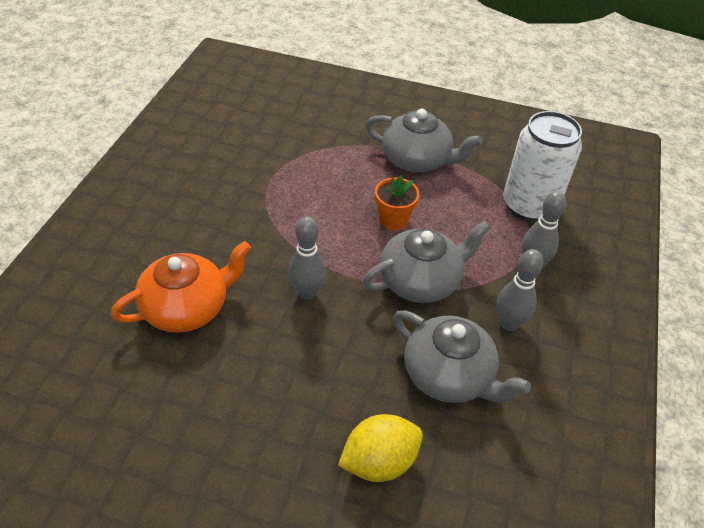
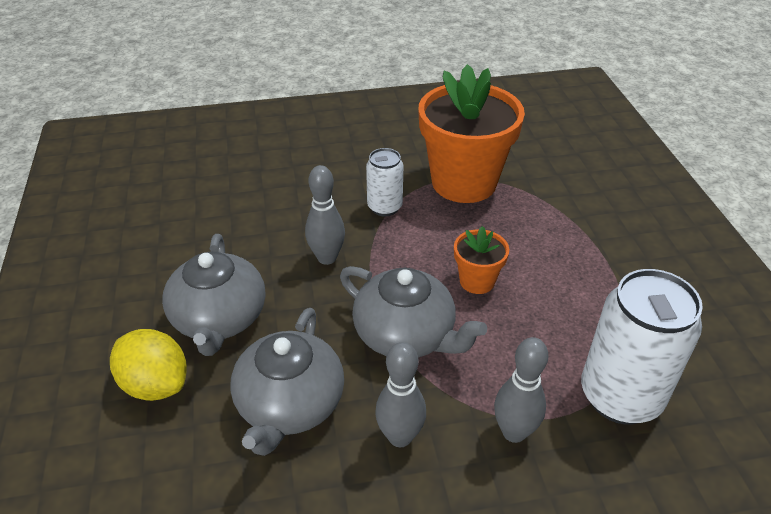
camera: 65 degrees right, 5 degrees down
orange teapot [111,241,251,333] -> none
grey teapot [366,108,482,172] -> grey teapot moved to [162,234,265,356]
none -> white can [366,148,403,217]
none -> orange flower pot [418,64,525,203]

